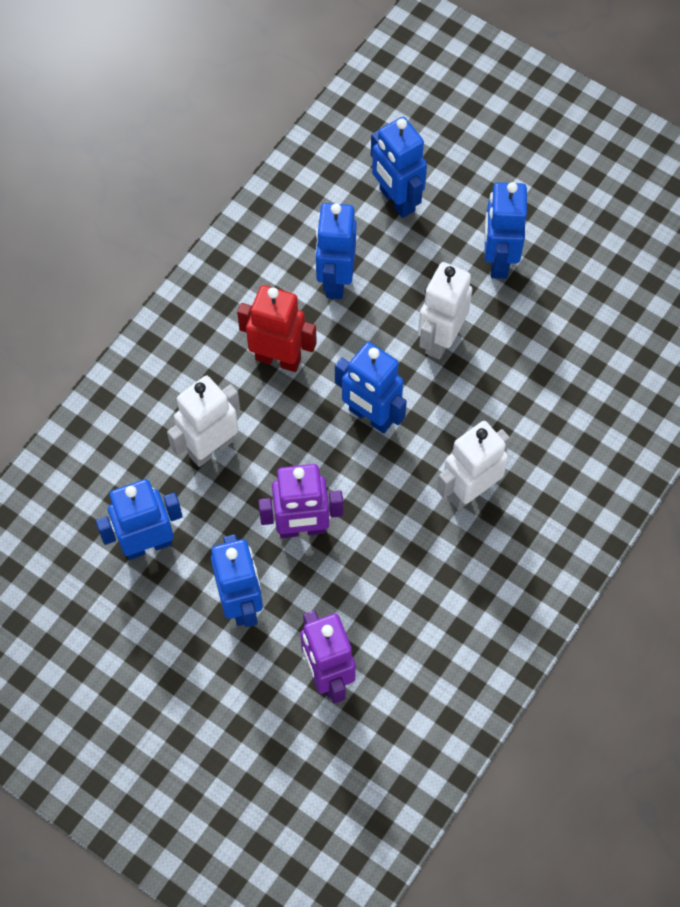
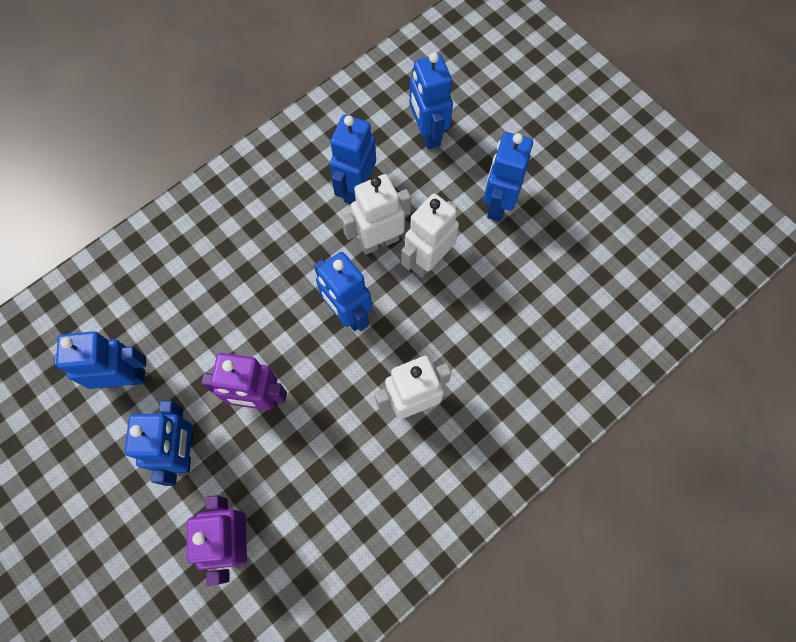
camera: 15 degrees right, 5 degrees up
white robot [167,376,240,467] -> white robot moved to [341,174,411,255]
red robot [237,285,317,372] -> none

